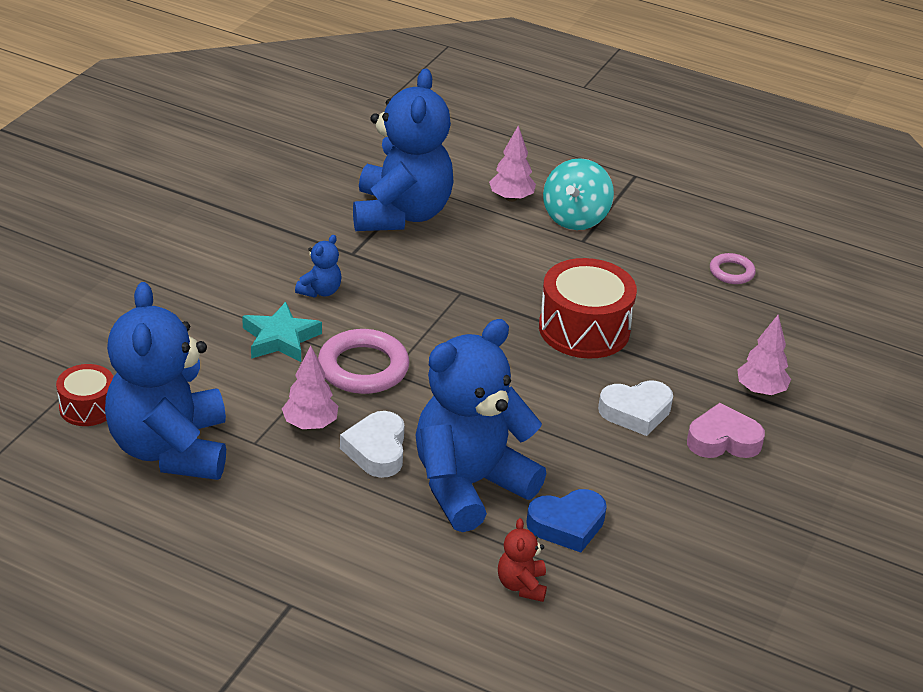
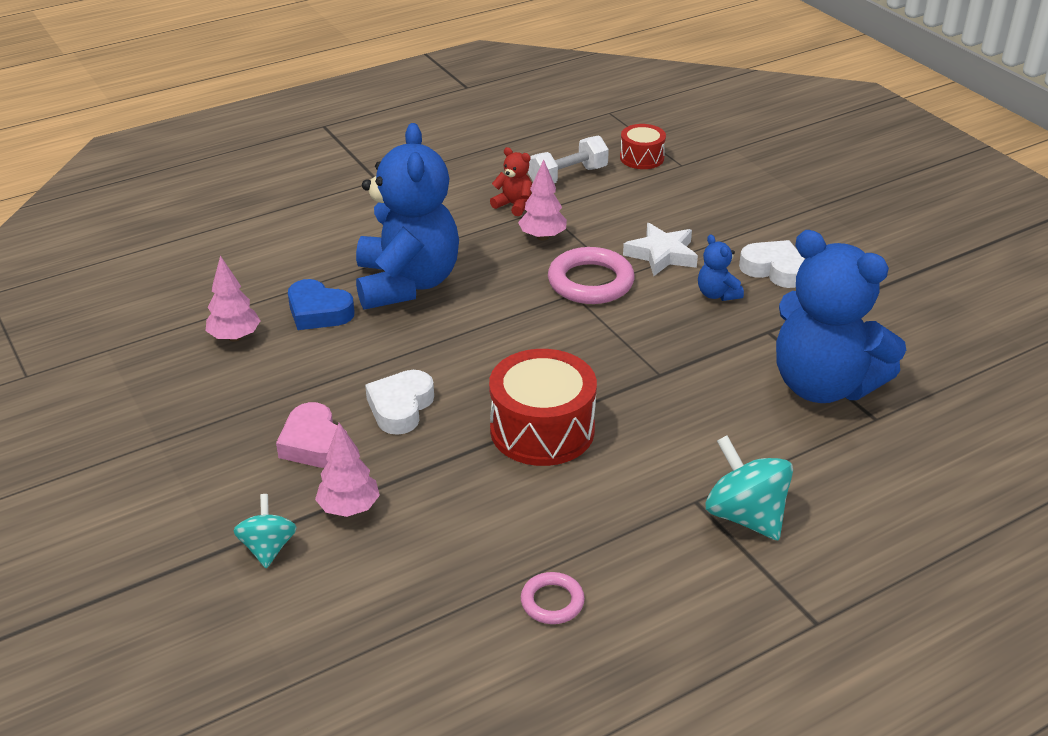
camera: 125 degrees right, 0 degrees up
blue teddy bear [105,282,226,480] -> white dumbbell [528,136,609,183]
turquoise star [242,302,322,362] -> white star [623,223,698,276]
white heart [340,411,405,478] -> white heart moved to [739,240,805,288]
pink tree [489,126,536,202] -> pink tree moved to [206,256,260,342]
red teddy bear [498,518,547,602] -> red teddy bear moved to [490,147,532,216]
blue heart [526,489,607,553] -> blue heart turned 75 degrees counterclockwise [288,279,355,330]
pink heart [687,403,765,458] -> pink heart turned 120 degrees clockwise [276,402,347,468]
none -> turquoise spinning top [233,494,297,568]

